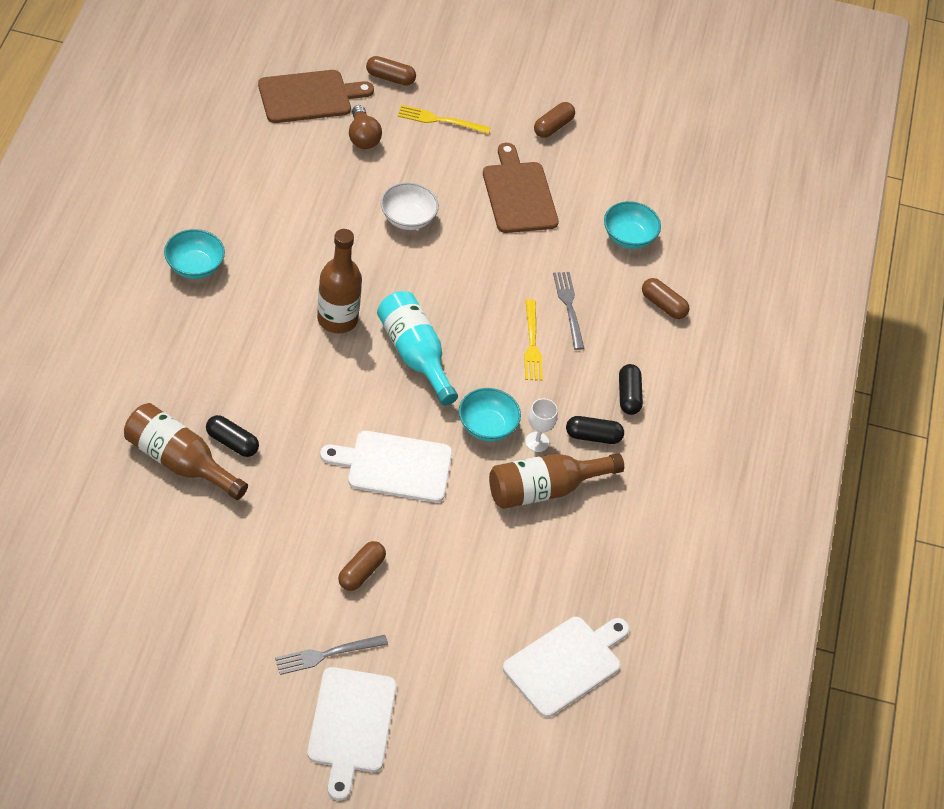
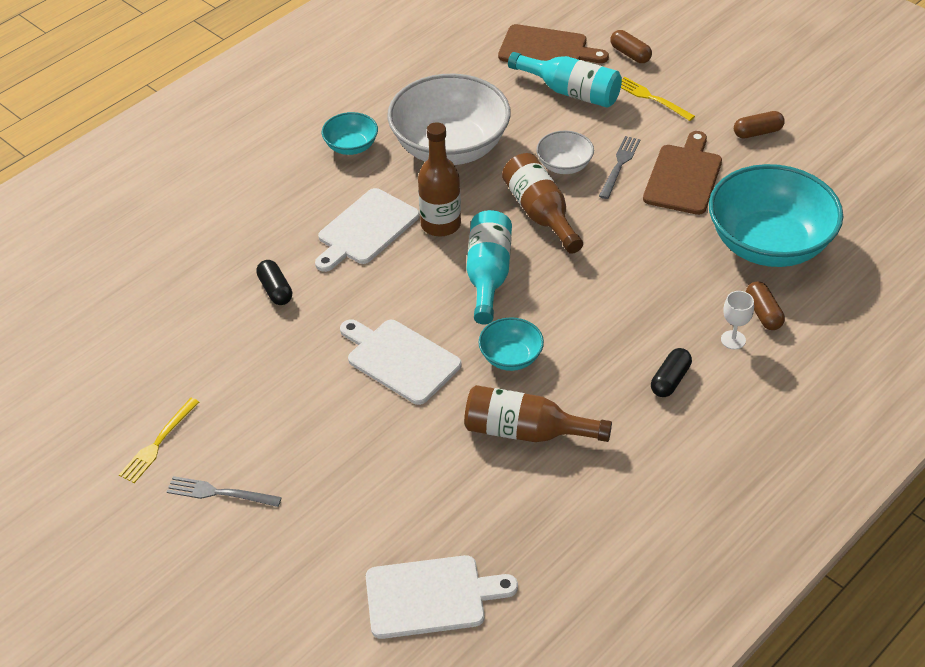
camera: 40 degrees right, 5 degrees down
brown bottle [124,403,248,500] -> brown bottle moved to [502,153,583,254]
white cutting board [307,667,397,801] -> white cutting board moved to [315,188,420,272]
brown capsule [338,541,386,591] -> none
brown light bulb [349,105,382,149] -> turquoise bottle [508,52,622,108]
yellow fork [524,299,543,381] -> yellow fork moved to [119,398,199,483]
white goblet [525,398,558,452] -> white goblet moved to [721,291,754,349]
grey fork [553,272,584,350] -> grey fork moved to [599,136,640,199]
black capsule [566,416,624,444] -> none
turquoise bowl [604,201,661,249] -> turquoise bowl [709,164,843,267], size x2.14
none -> white bowl [387,74,511,165]

